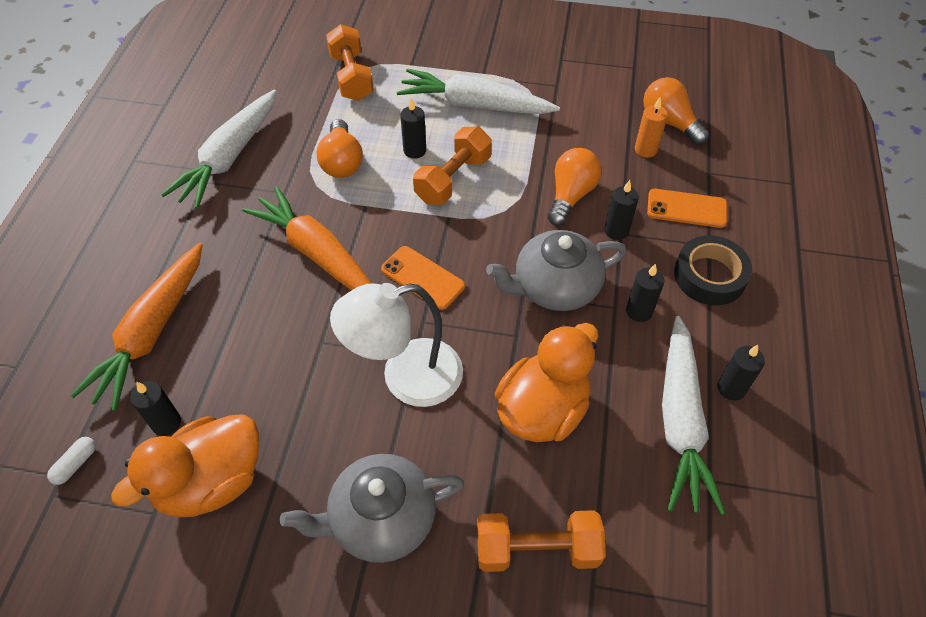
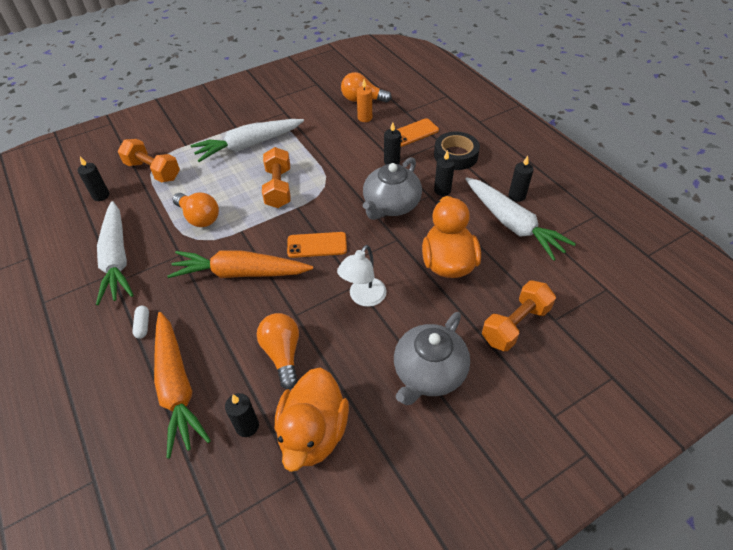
camera: 40 degrees left, 5 degrees down
white capsule [47,437,96,485] -> white capsule moved to [132,306,149,339]
white lamp [330,283,463,407] -> white lamp [337,245,387,307], size x0.66
black candle [400,98,426,159] -> black candle moved to [77,157,110,201]
orange light bulb [548,148,602,226] -> orange light bulb moved to [257,313,299,389]

